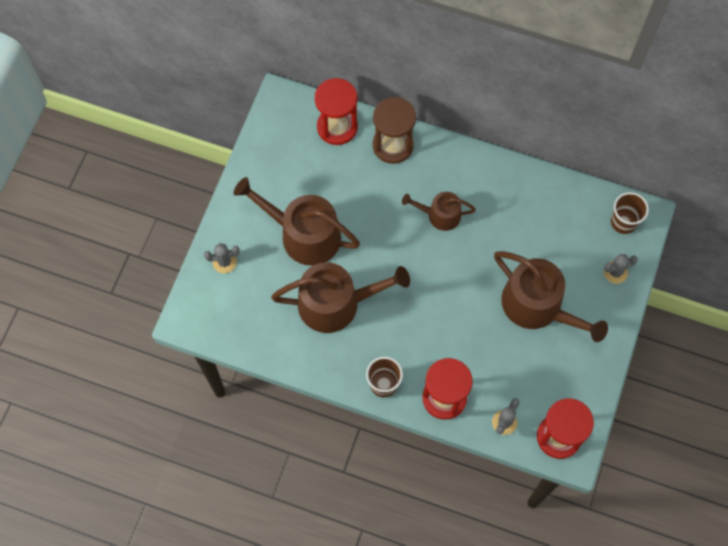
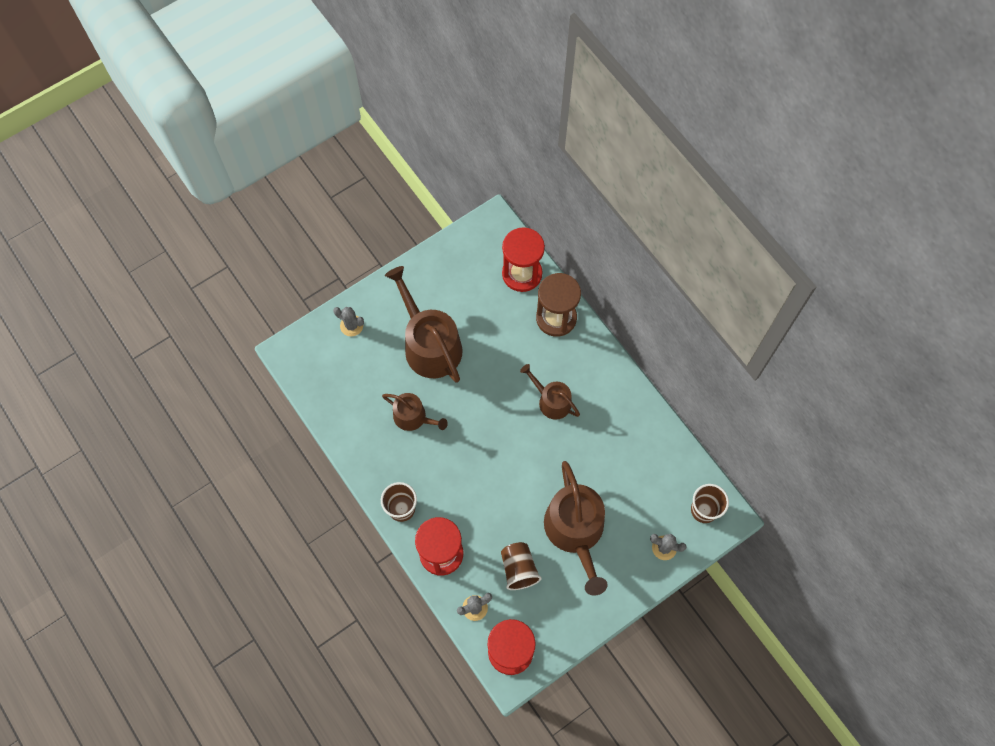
camera: 35 degrees right, 0 degrees up
brown watering can [271,262,410,333] -> brown watering can [382,393,448,431], size x0.56
none -> brown cup [501,542,542,590]

